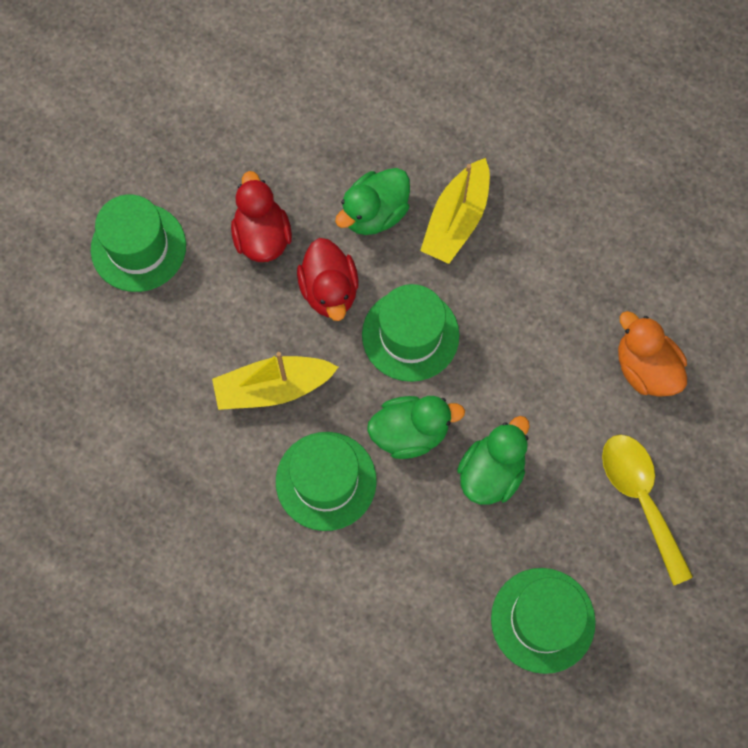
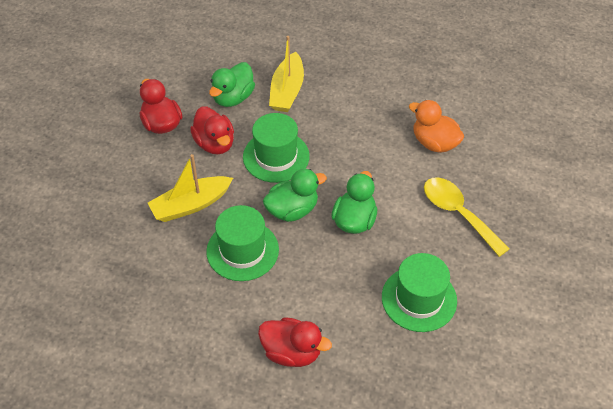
camera: 15 degrees left, 20 degrees down
green hat [91,194,186,292] -> none
none -> red duck [258,317,332,367]

